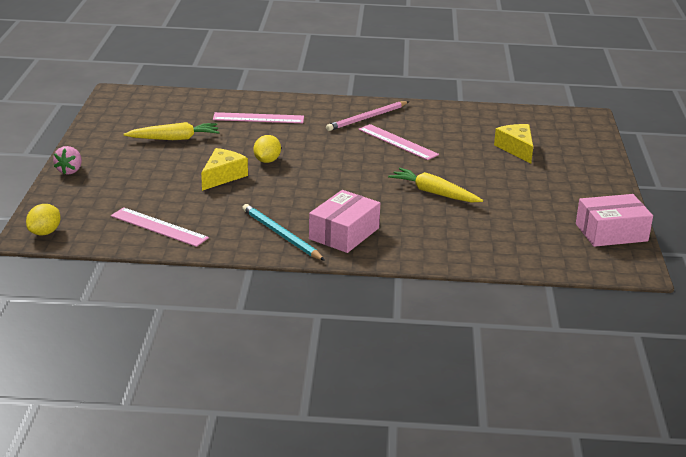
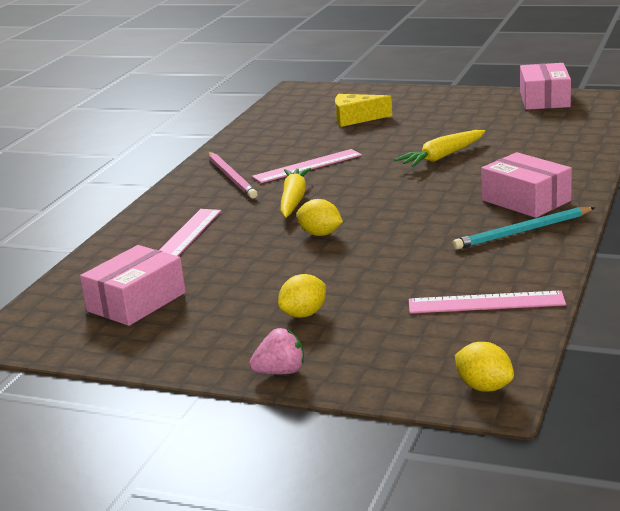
camera: 70 degrees left, 5 degrees down
pink strawberry [53,146,82,174] -> pink strawberry turned 45 degrees counterclockwise [249,328,304,374]
pink ruler [111,207,209,247] -> pink ruler turned 45 degrees clockwise [409,291,566,313]
yellow carrot [123,122,220,140] -> yellow carrot moved to [280,168,311,218]
yellow cheese [201,148,248,191] -> none
none -> pink box [80,245,186,326]
none -> yellow lemon [278,274,326,318]

